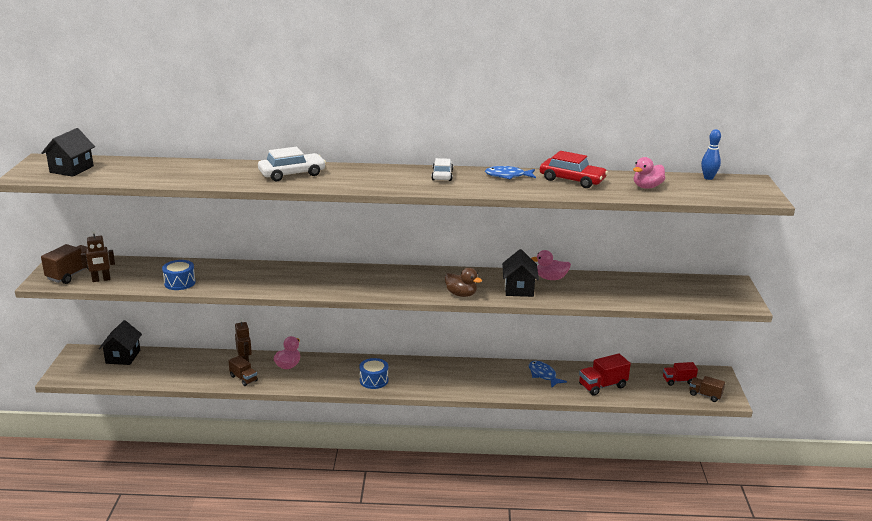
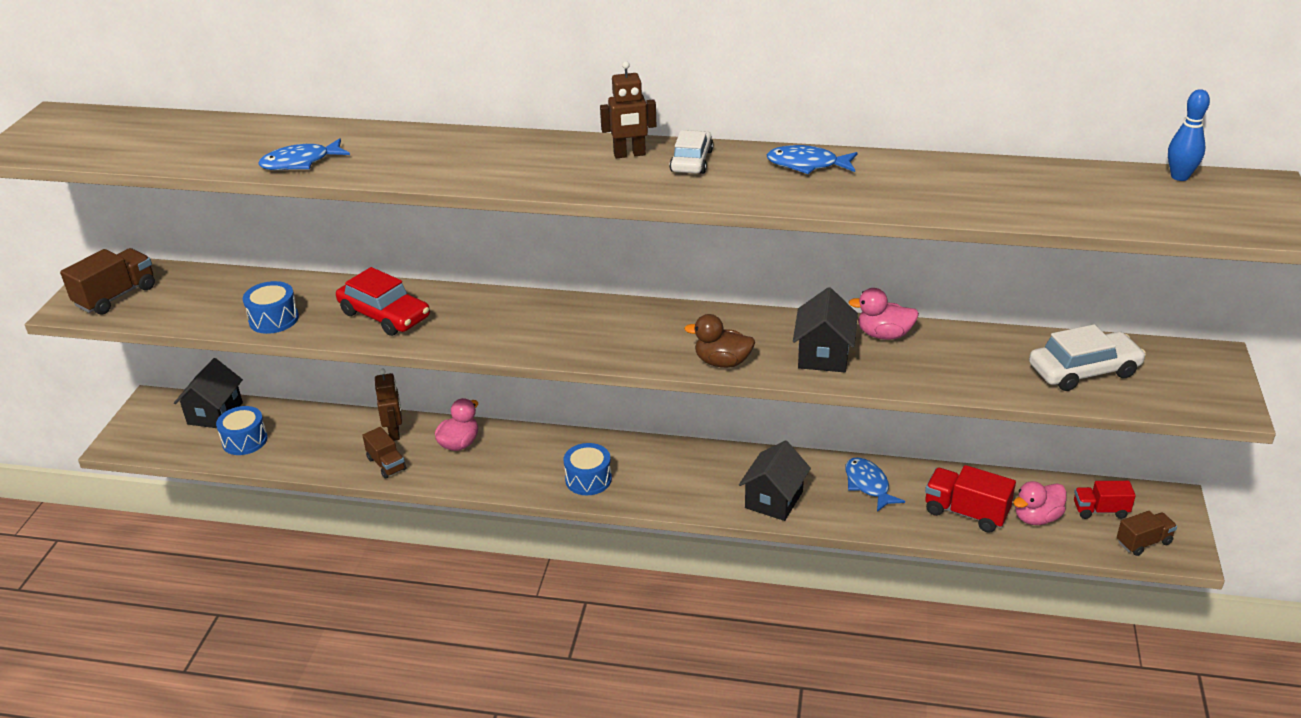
camera: 10 degrees right, 10 degrees up
black house [42,128,95,177] -> black house moved to [739,440,811,521]
brown robot [81,230,115,282] -> brown robot moved to [600,61,656,158]
white car [258,147,326,181] -> white car moved to [1029,324,1146,391]
brown duck [445,268,482,297] -> brown duck turned 150 degrees clockwise [684,314,755,368]
red car [540,151,608,188] -> red car moved to [336,267,430,336]
red truck [579,353,631,396] -> red truck turned 45 degrees clockwise [925,465,1016,533]
pink duck [633,157,665,189] -> pink duck moved to [1013,481,1066,525]
brown truck [689,376,725,402] -> brown truck turned 120 degrees clockwise [1117,511,1177,556]
none -> blue drum [216,406,268,455]
none -> blue fish [258,138,350,170]

